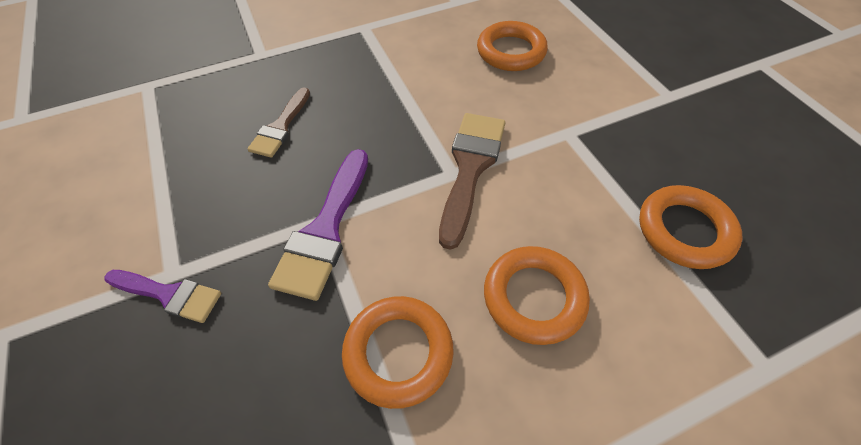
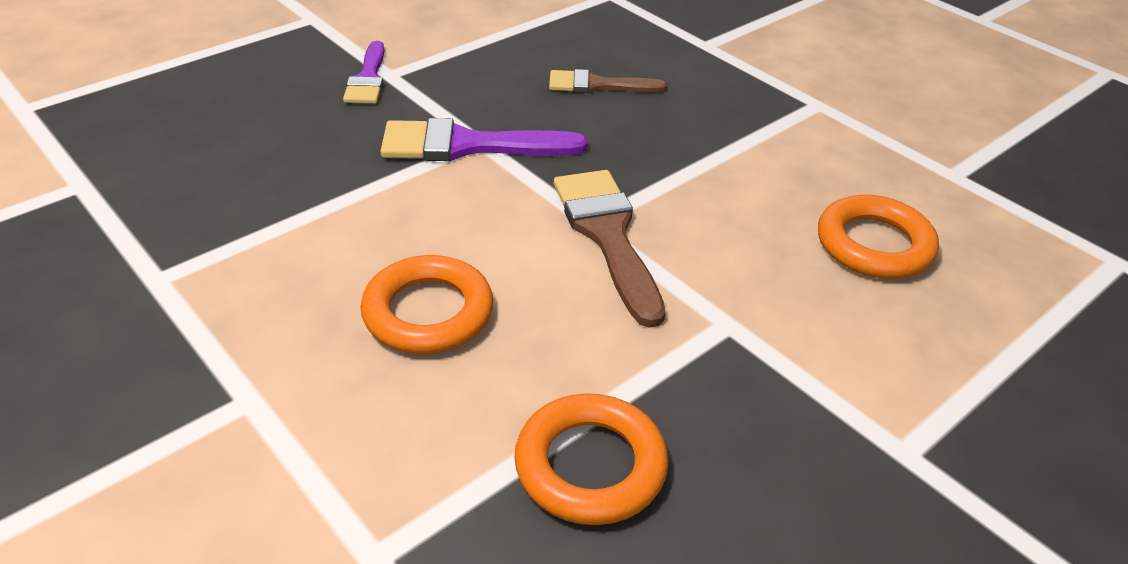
camera: 70 degrees right, 15 degrees down
orange ring [342,296,454,409] -> none
brown brush [439,113,505,250] -> brown brush turned 105 degrees counterclockwise [554,170,666,328]

